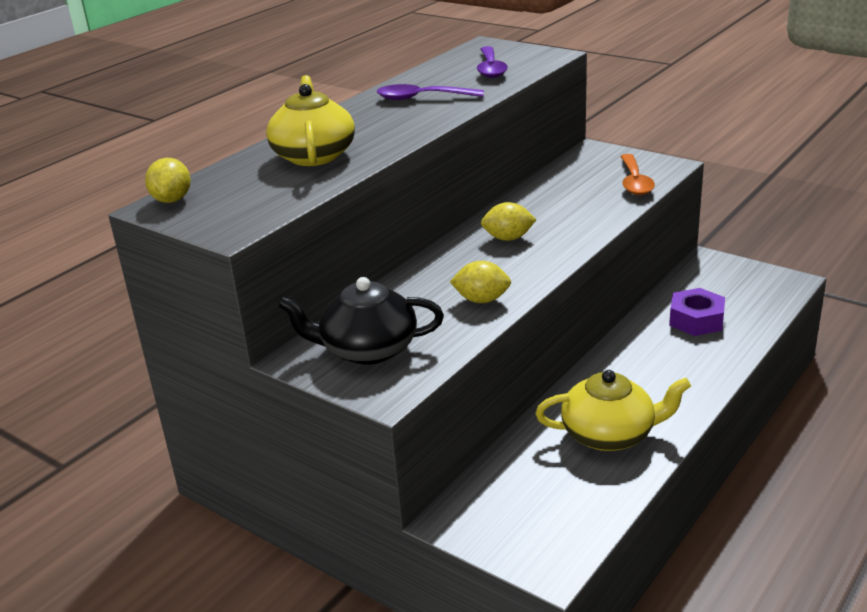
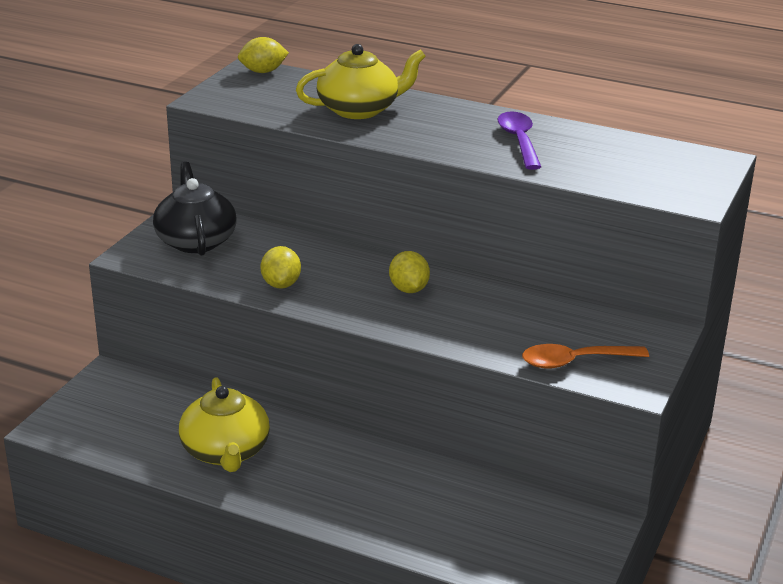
camera: 75 degrees right, 0 degrees up
purple spoon [477,46,508,78] -> none
purple nut [669,288,725,336] -> none

